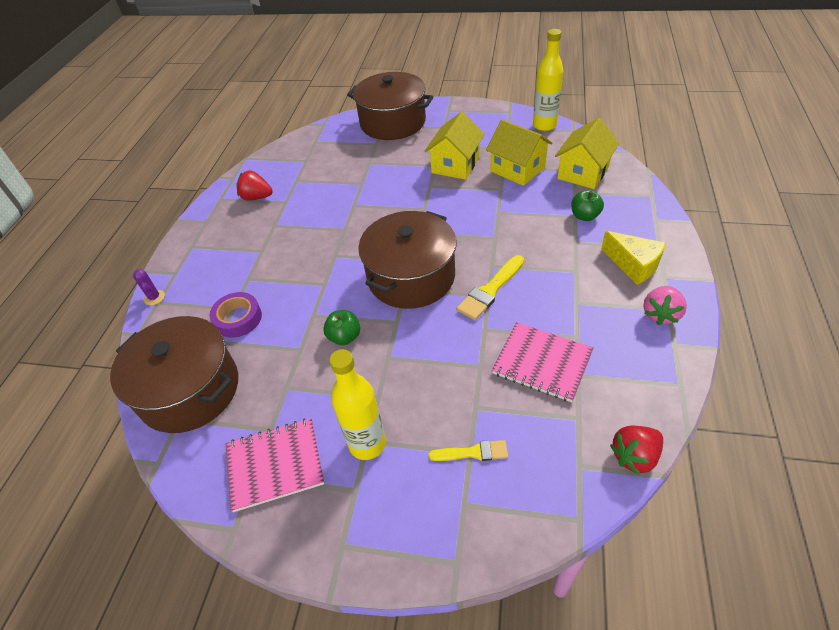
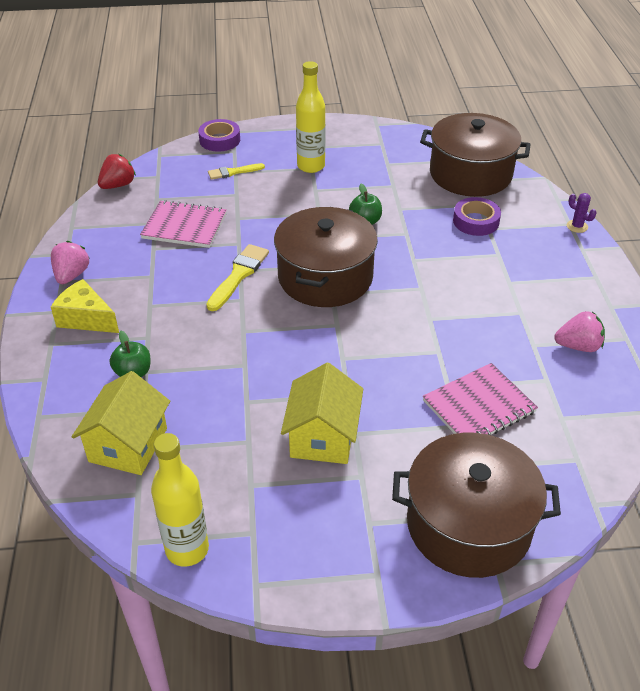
camera: 160 degrees right, 5 degrees down
pink notebook [225,418,325,512] -> pink notebook moved to [423,363,538,435]
red strawberry [236,170,272,201] -> pink strawberry [555,311,605,352]
yellow house [486,120,553,186] -> none
none -> purple tape [198,119,240,152]

